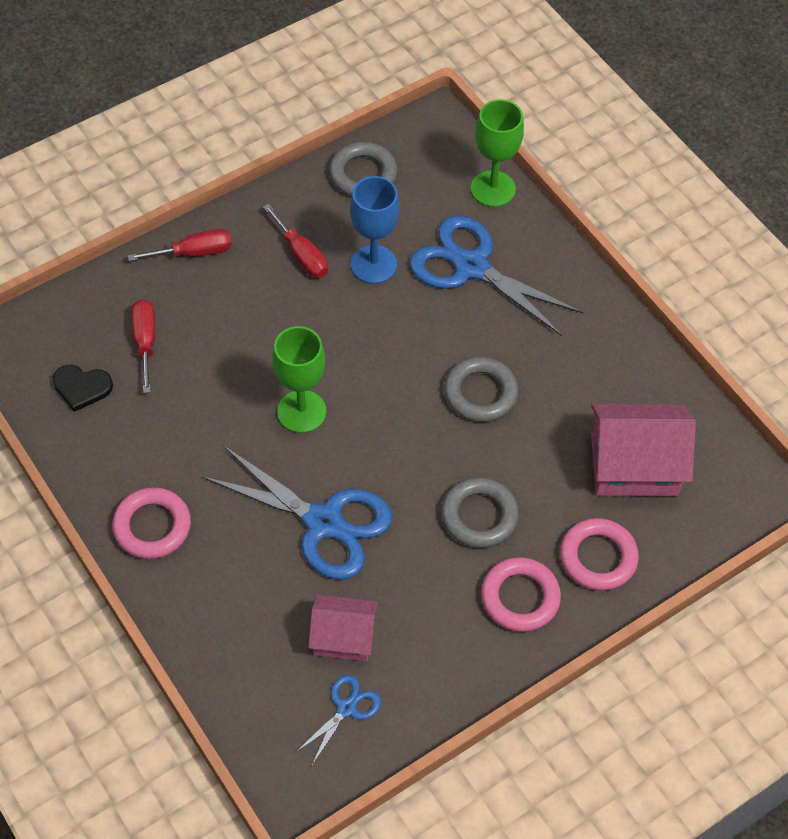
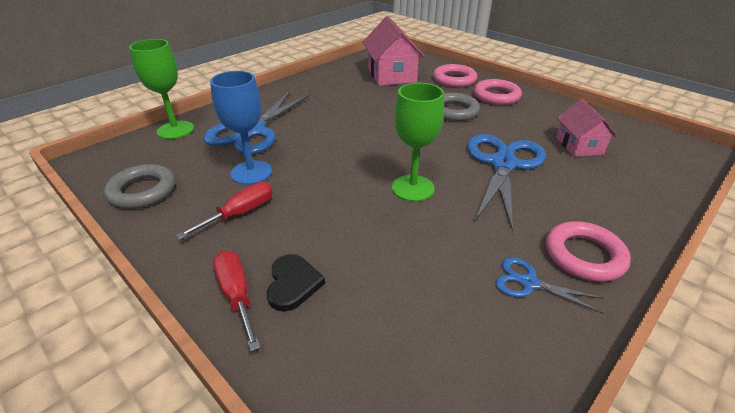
camera: 100 degrees left, 20 degrees down
black heart [53,365,113,412] -> black heart moved to [267,254,325,312]
red screwdriver [132,299,155,393] -> none
blue scissors [295,675,381,765] -> blue scissors moved to [495,257,604,314]
grey ring [444,357,518,422] -> none

